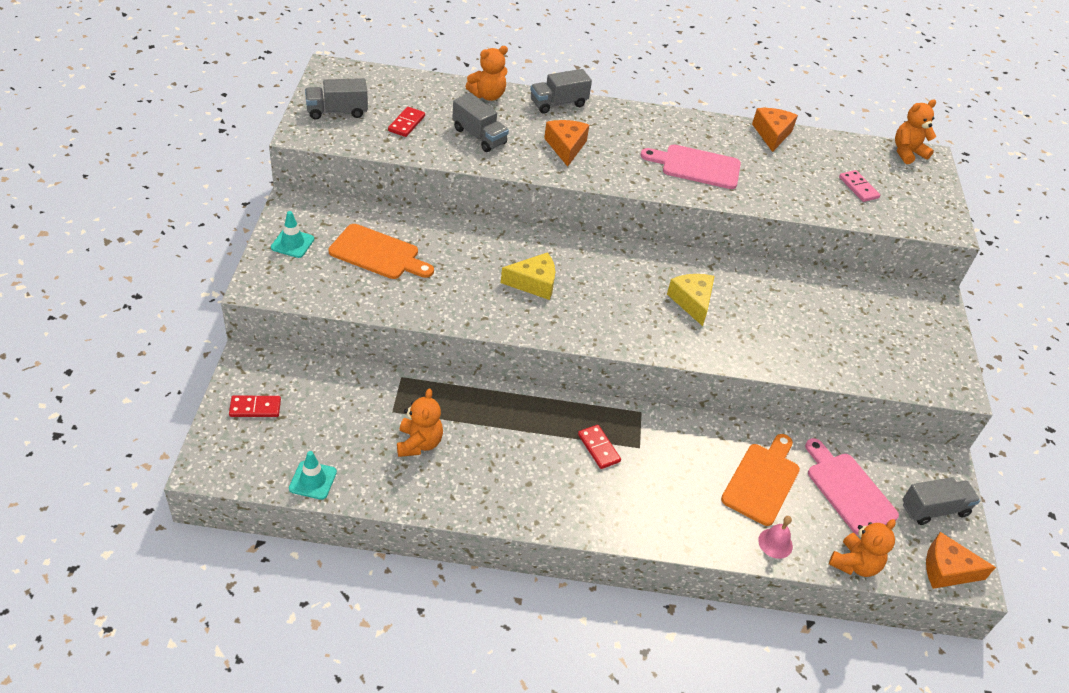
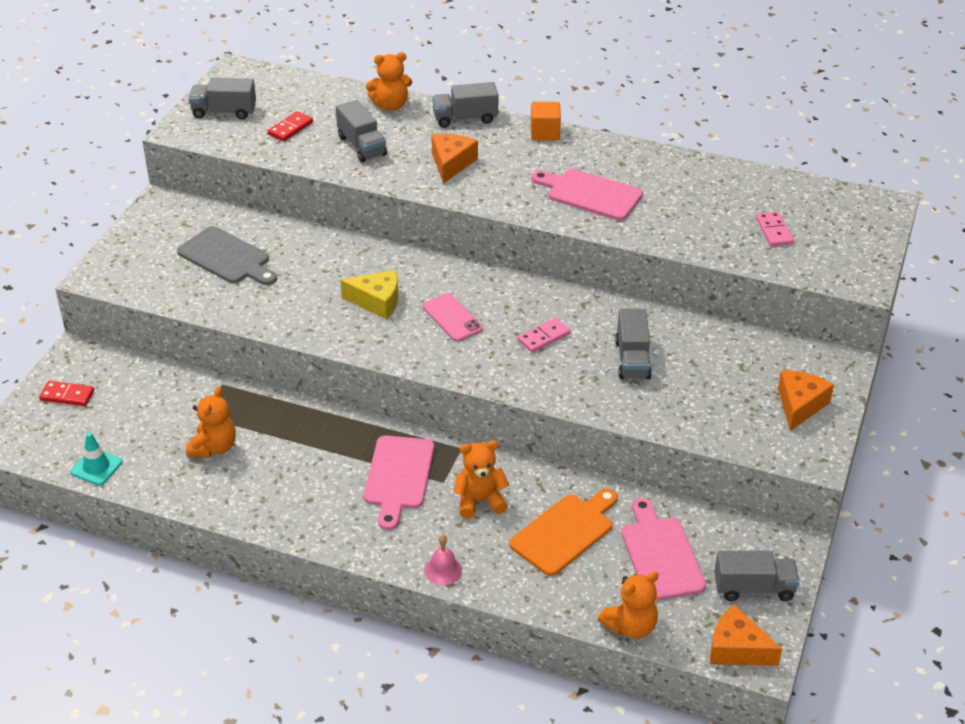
camera: 20 degrees right, 5 degrees down
turquoise traffic cone [271,211,314,258] -> none
orange cutting board [328,224,434,279] -> grey cutting board [177,226,277,285]
red domino [578,425,621,469] -> pink cutting board [364,435,434,530]
yellow cheese [667,274,715,326] -> pink domino [517,318,570,353]
orange cheese [752,108,798,152] -> orange cheese moved to [778,370,834,431]
pink bell [758,516,793,559] -> pink bell moved to [425,535,462,585]
orange teddy bear [895,100,936,164] -> orange teddy bear moved to [454,440,509,518]
none -> pink phone [422,293,483,341]
none -> orange cube [531,102,561,141]
none -> grey truck [615,309,652,379]

